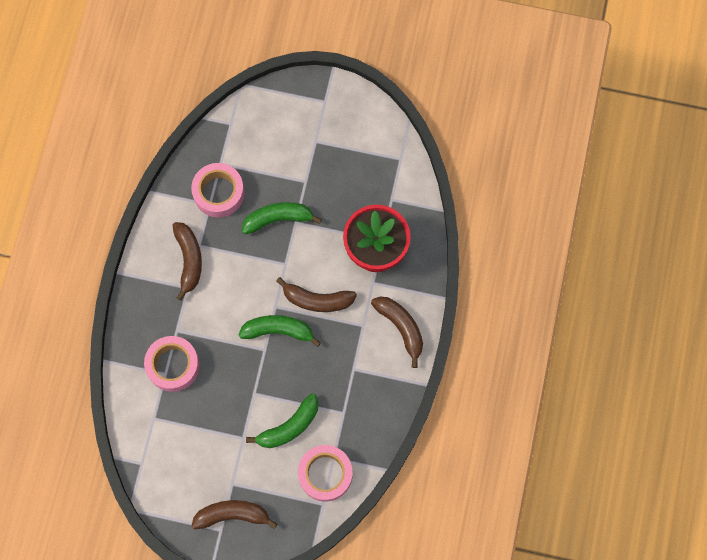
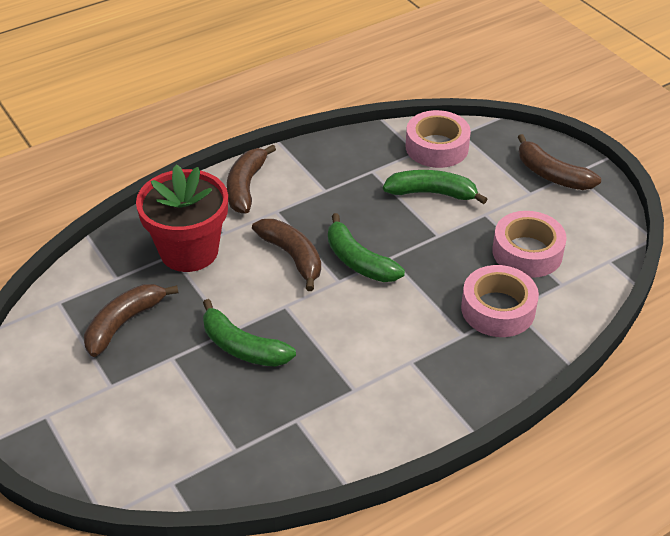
camera: 135 degrees left, 30 degrees down
brown banana [172,222,202,301] -> brown banana moved to [84,284,178,357]
pink tape [191,163,245,218] -> pink tape moved to [492,211,567,278]

